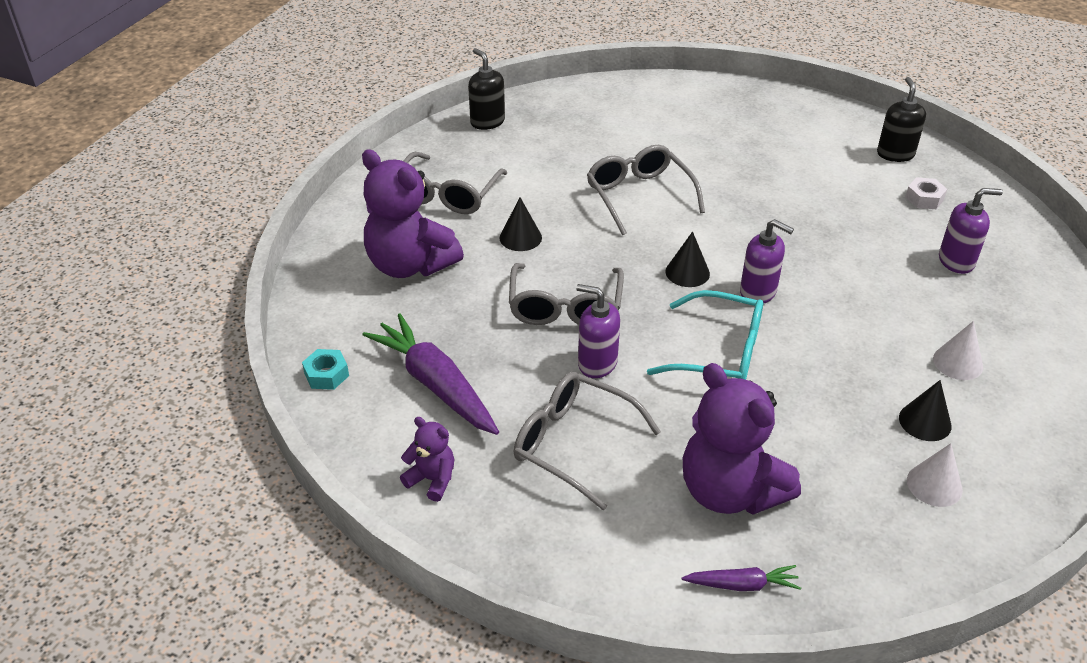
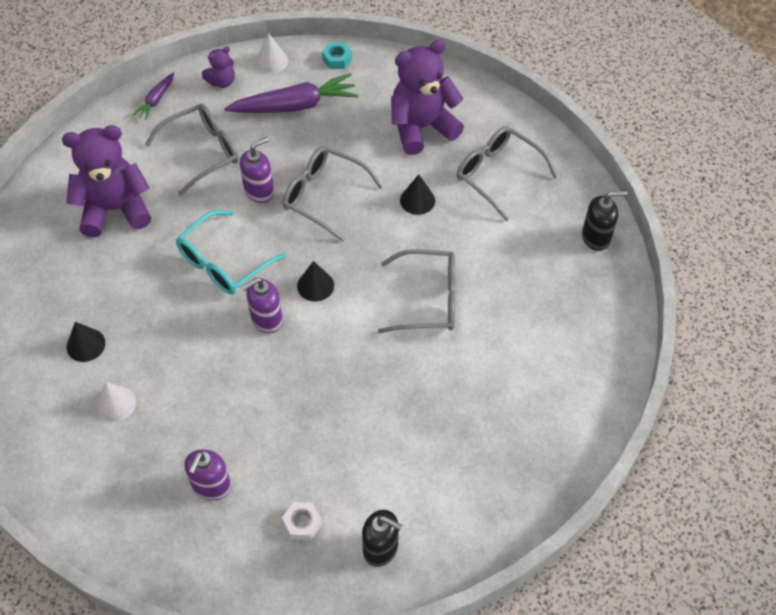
camera: 115 degrees right, 15 degrees up
purple carrot [682,565,801,591] -> purple carrot moved to [133,72,174,120]
white cone [907,443,963,507] -> white cone moved to [256,33,288,73]

